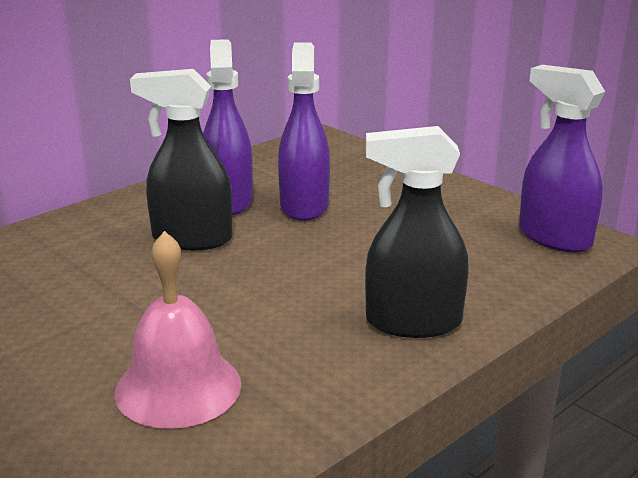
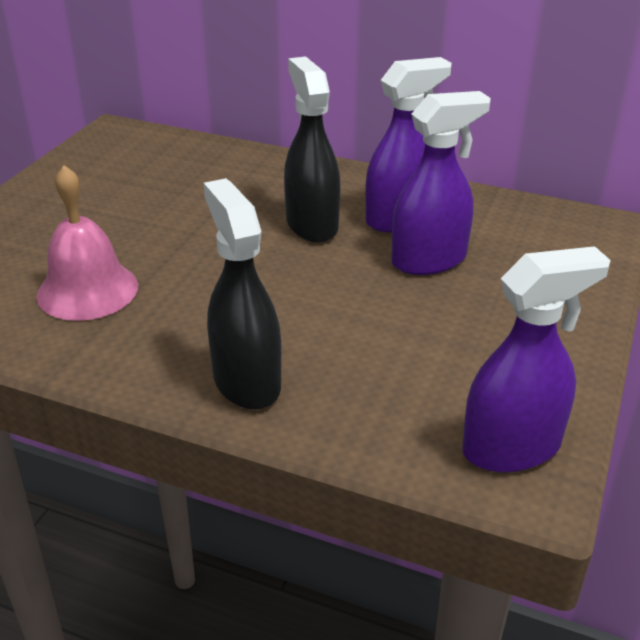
camera: 65 degrees right, 10 degrees up
purple spray bottle [519,65,605,253] -> purple spray bottle turned 45 degrees clockwise [462,246,611,472]

